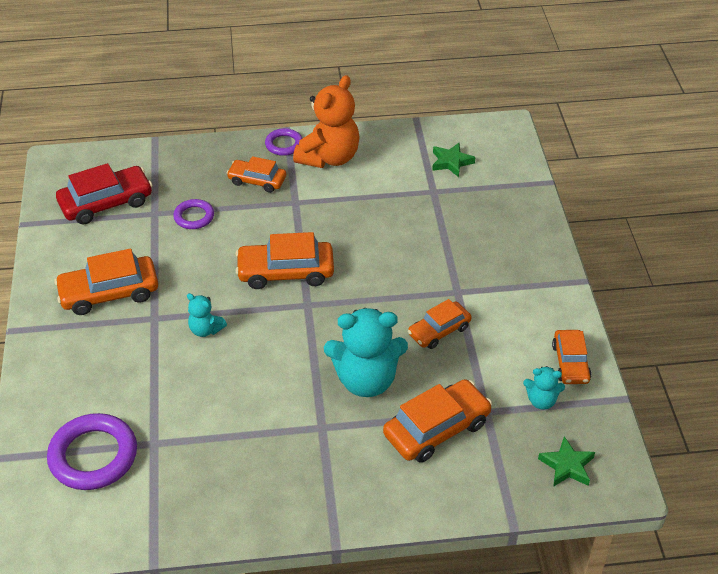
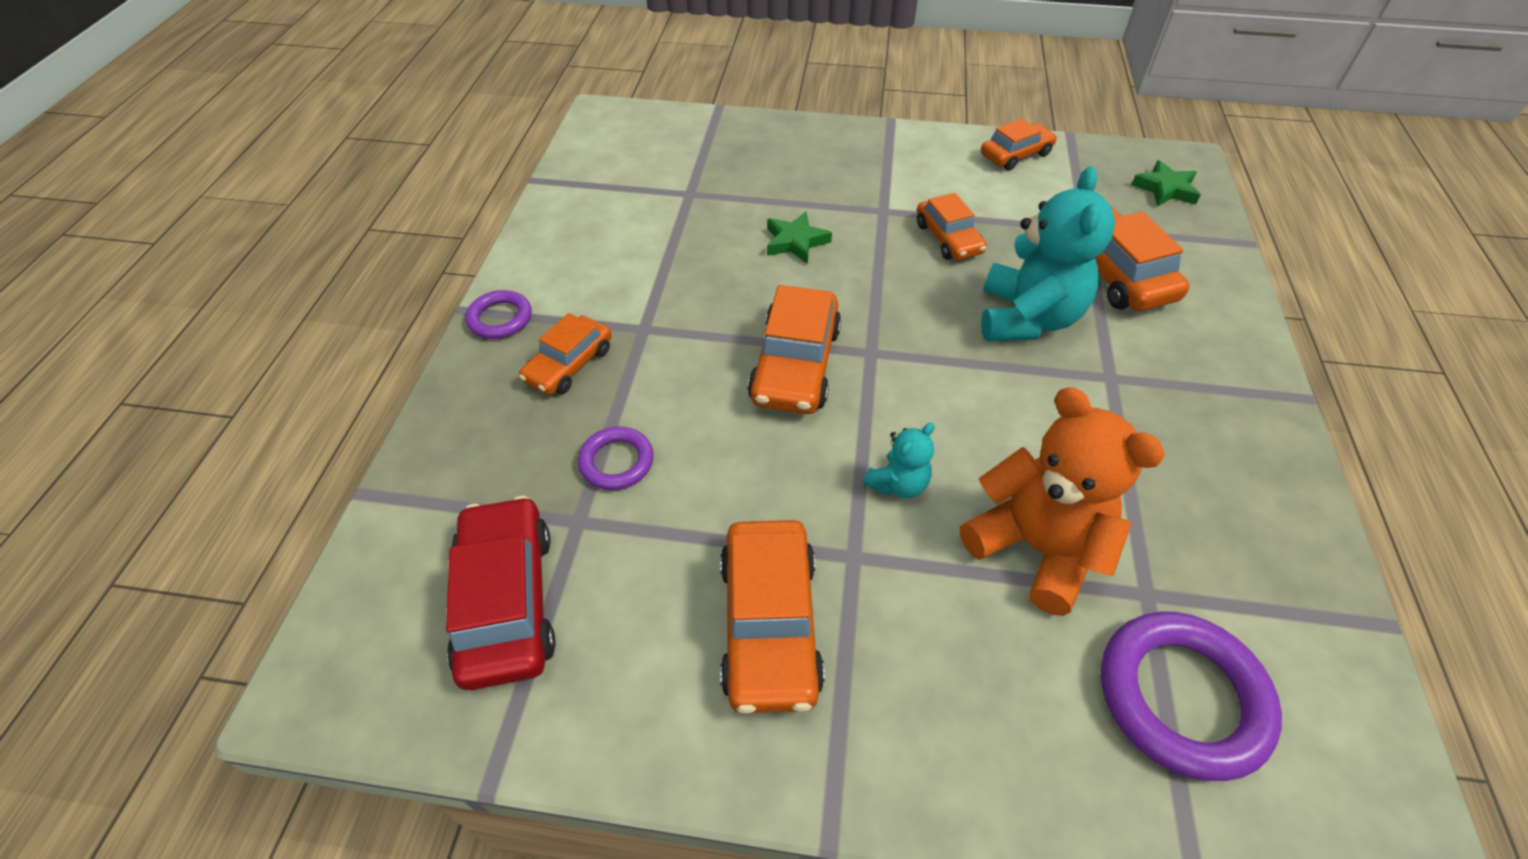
camera: 75 degrees left, 5 degrees up
orange teddy bear [293,75,360,168] -> orange teddy bear moved to [960,387,1165,616]
green star [432,143,475,177] -> green star moved to [767,211,832,264]
turquoise teddy bear [523,366,565,409] -> none
orange car [552,330,592,384] -> orange car turned 45 degrees counterclockwise [981,119,1057,170]

